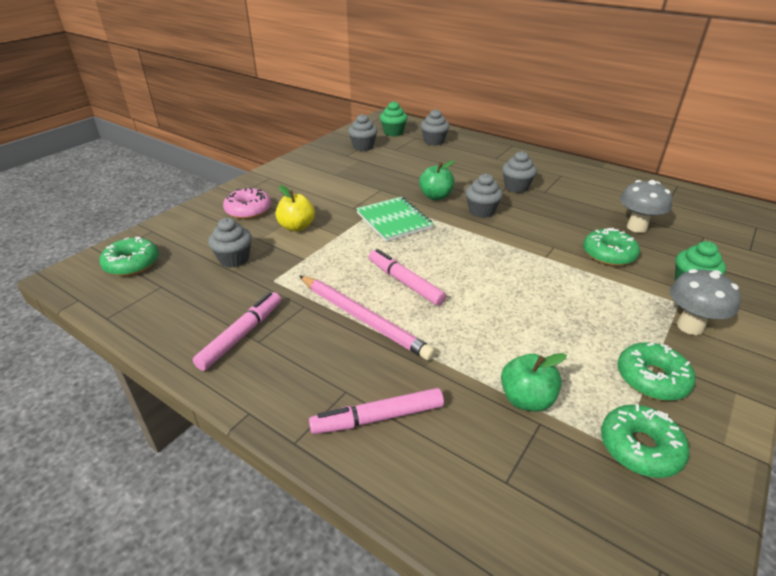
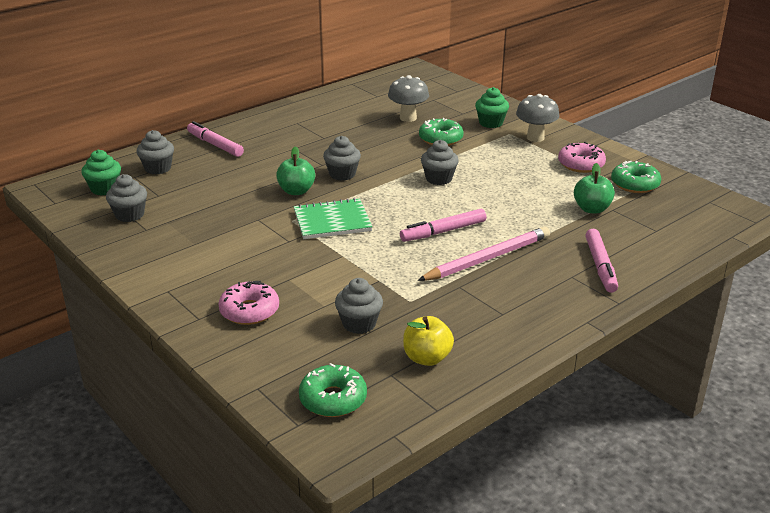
camera: 75 degrees left, 5 degrees down
pink marker [192,292,281,371] -> pink marker moved to [187,121,244,157]
yellow apple [275,185,315,232] -> yellow apple moved to [403,316,454,366]
grey cupcake [502,151,537,193] -> grey cupcake moved to [421,140,459,185]
green donut [618,343,695,400] -> pink donut [558,142,606,173]

